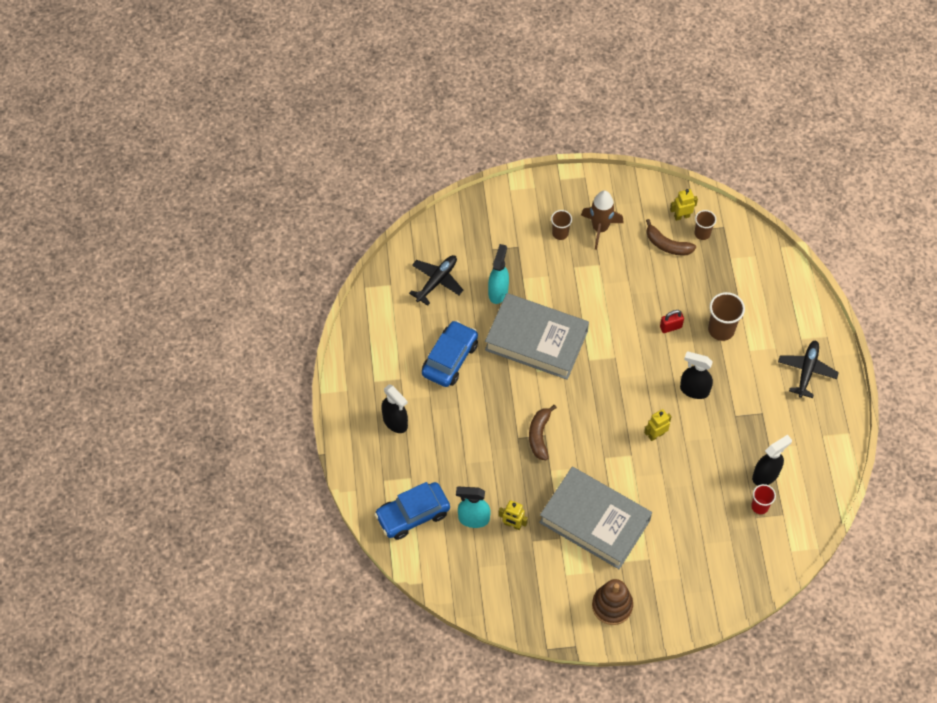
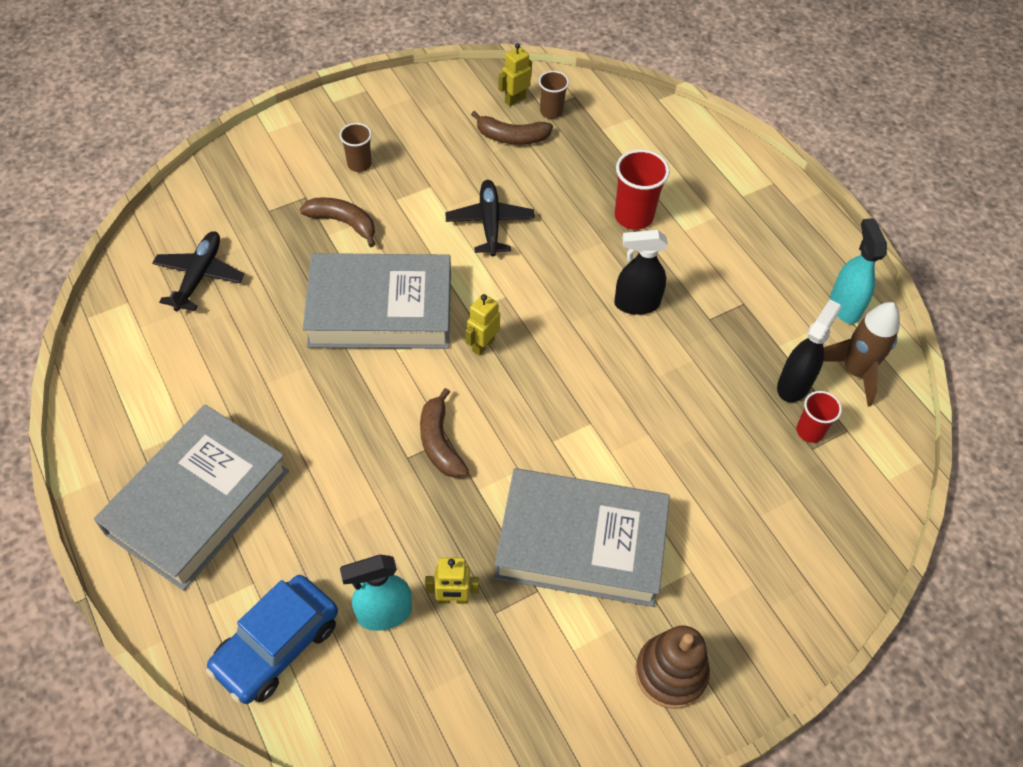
camera: 25 degrees left, 5 degrees down
black spray bottle [381,384,408,433] -> grey book [94,404,289,591]
blue car [422,320,478,387] -> none
turquoise spray bottle [488,244,509,304] -> turquoise spray bottle moved to [830,218,887,324]
brown rocket [581,190,624,250] -> brown rocket moved to [824,302,900,407]
yellow robot [644,409,672,441] -> yellow robot moved to [466,294,500,356]
red padlock [660,310,684,333] -> none
brown cup [708,292,745,341] -> red cup [615,149,670,230]
black plane [778,341,839,398] -> black plane moved to [445,180,535,256]
none -> brown banana [300,197,375,247]

